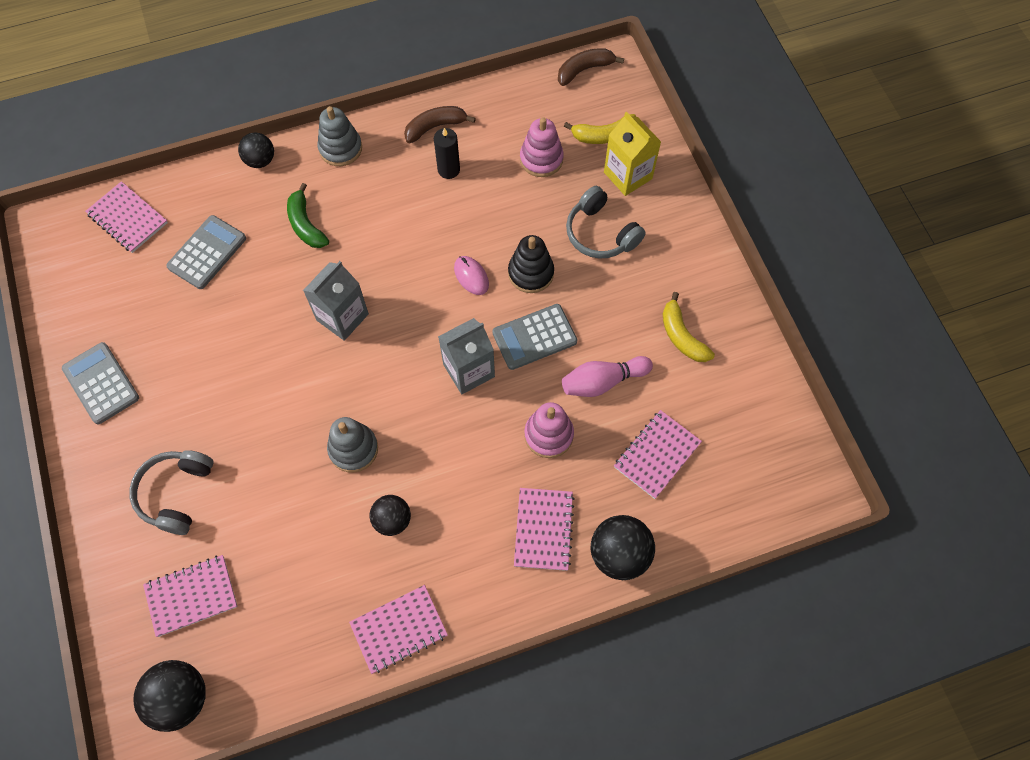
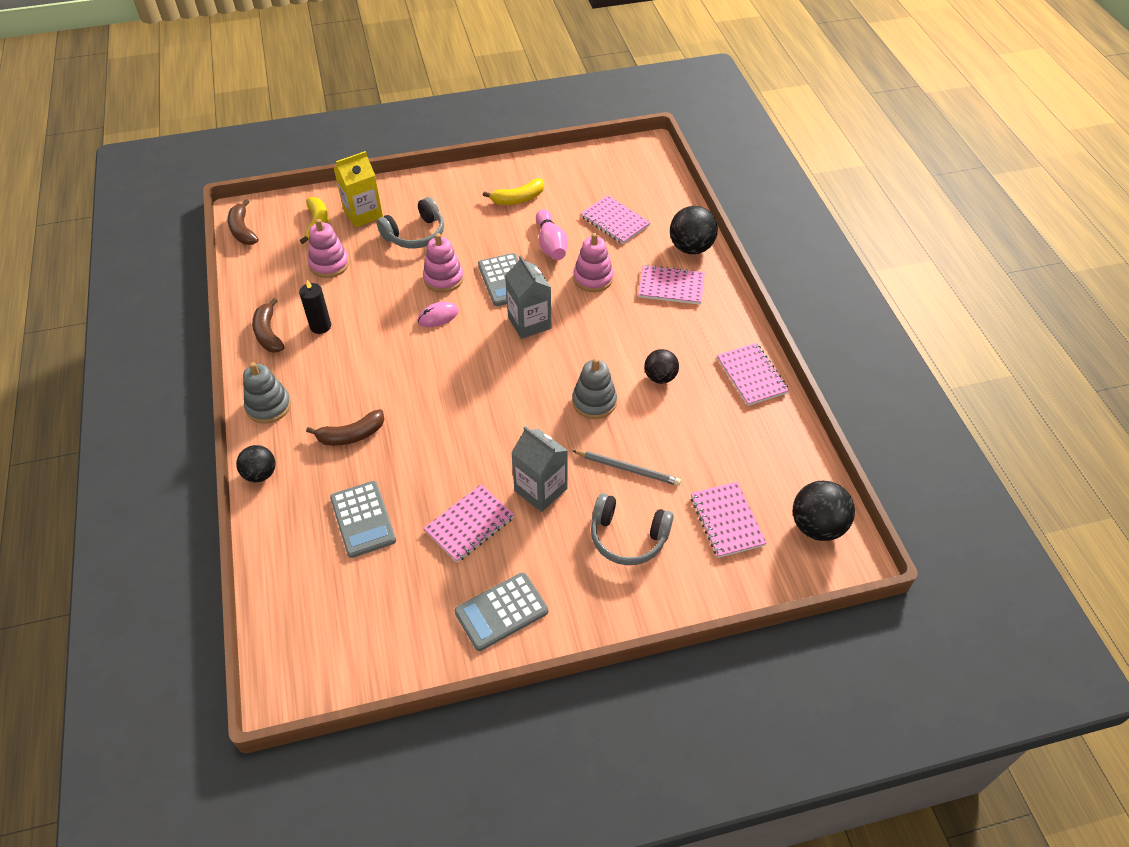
camera: 85 degrees left, 15 degrees down
pink notebook [85,181,168,253] -> pink notebook moved to [424,484,514,562]
grey calculator [166,215,246,289] -> grey calculator turned 150 degrees counterclockwise [330,481,396,558]
green banana [287,183,329,248] -> brown banana [306,409,384,446]
grey carton [303,261,369,341] -> grey carton moved to [511,426,568,512]
black stacking toy [508,235,554,293] -> pink stacking toy [423,233,464,293]
none -> grey pencil [572,450,681,486]

